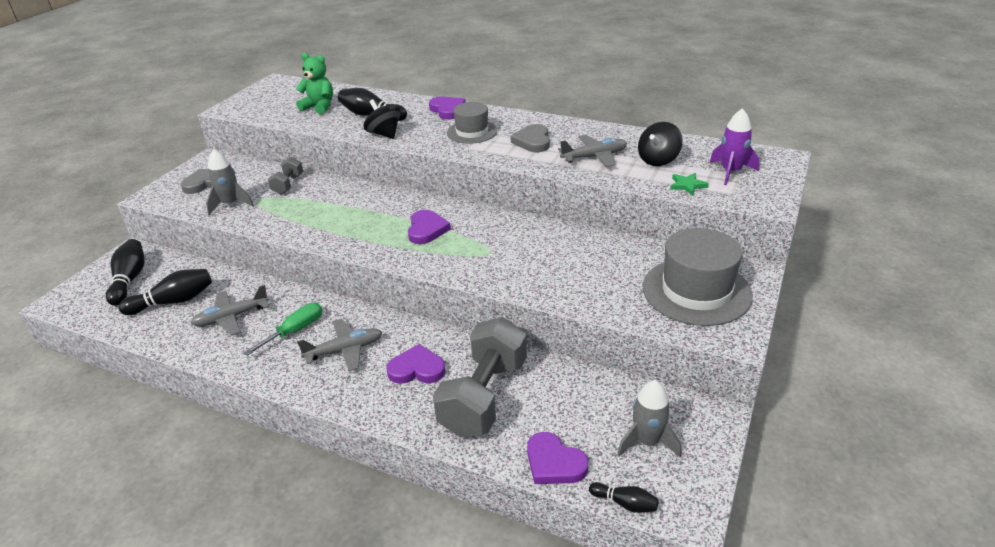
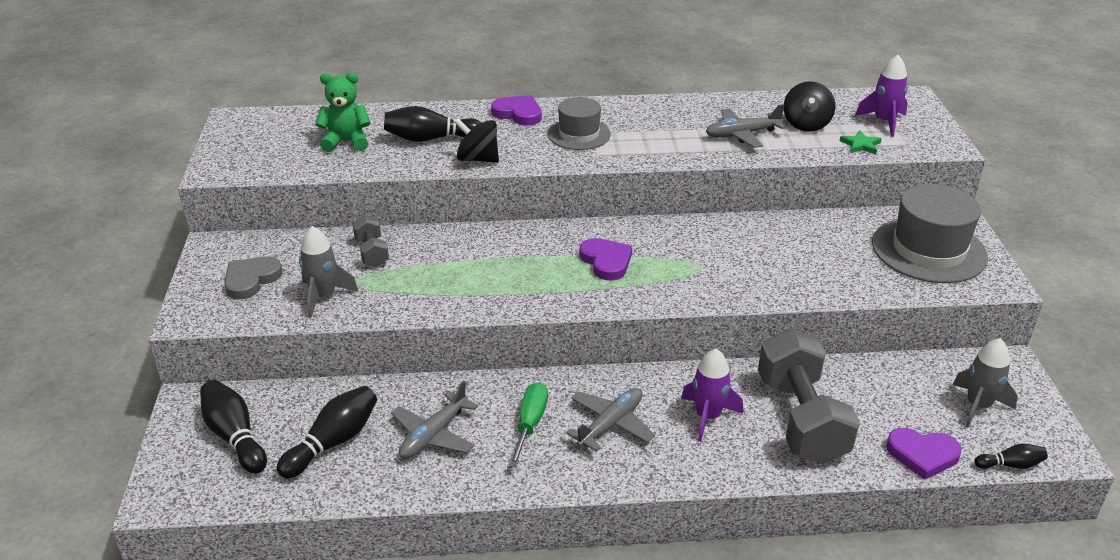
camera: 30 degrees left, 0 degrees up
purple heart [386,344,446,384] -> purple rocket [681,349,743,442]
grey heart [510,124,550,152] -> none
grey plane [558,135,627,167] -> grey plane turned 150 degrees counterclockwise [706,104,786,148]

